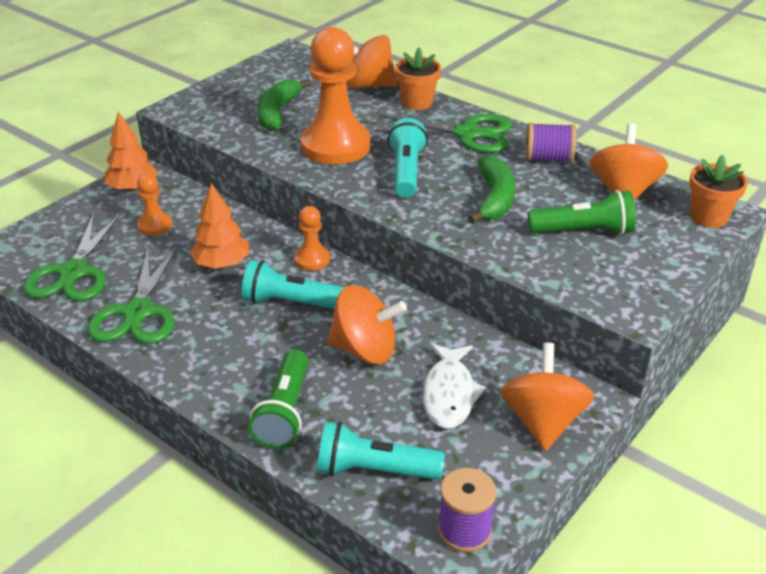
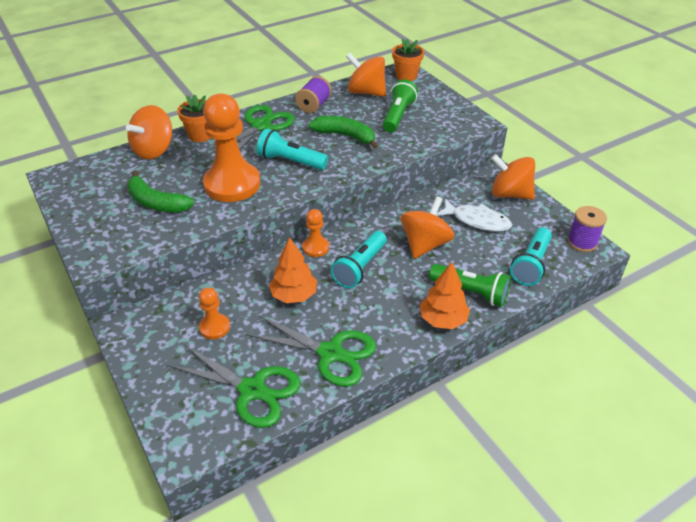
camera: 70 degrees left, 5 degrees up
orange tree [104,111,158,192] -> orange tree moved to [420,262,470,329]

